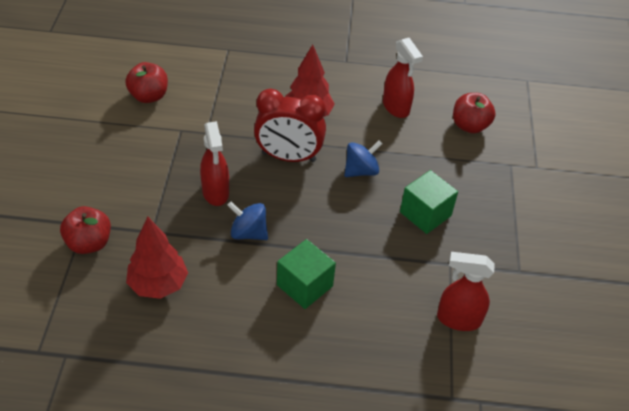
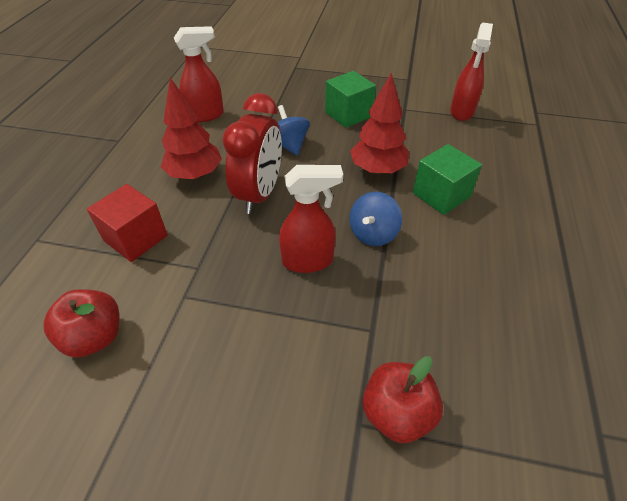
camera: 80 degrees left, 0 degrees up
red tree [126,217,188,299] -> red tree moved to [350,73,409,174]
red apple [453,93,495,133] -> none
none -> red cube [87,184,168,262]

